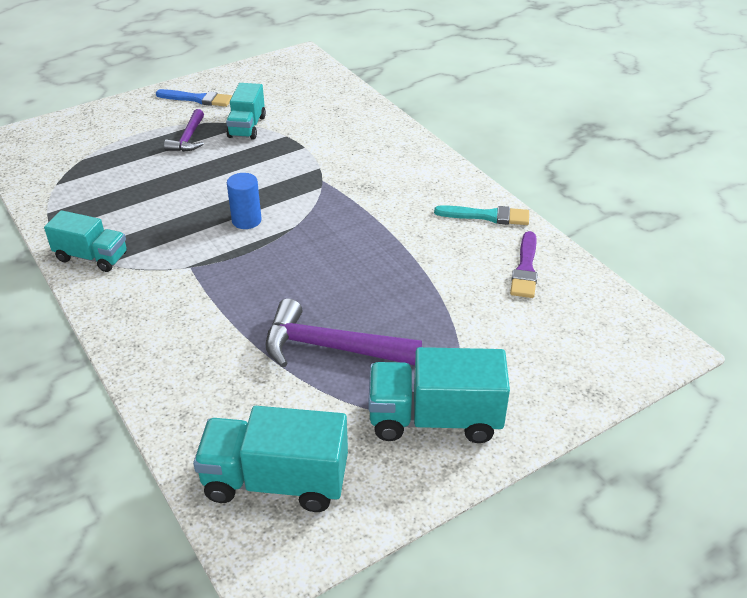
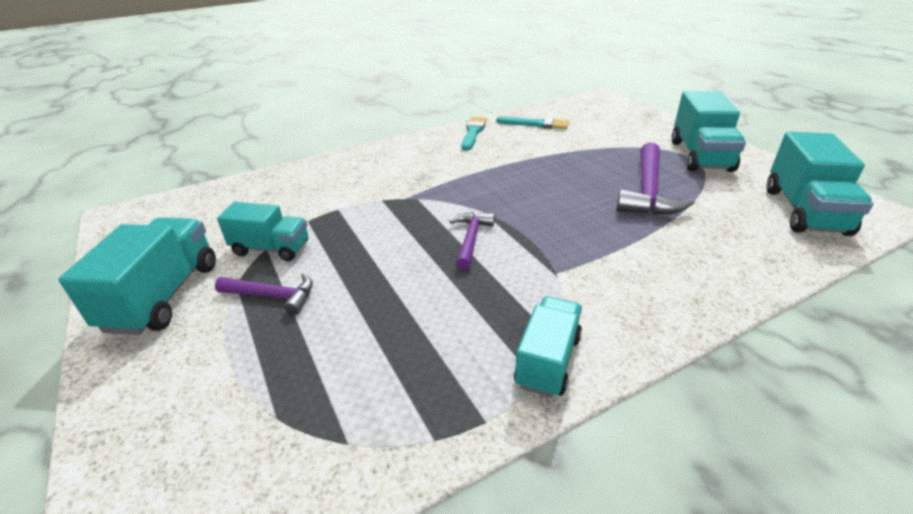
camera: 85 degrees left, 5 degrees down
blue brush [156,89,232,107] -> turquoise truck [58,217,216,335]
blue cylinder [227,173,262,229] -> purple hammer [449,212,495,270]
purple brush [510,231,538,298] -> turquoise brush [497,116,569,129]

